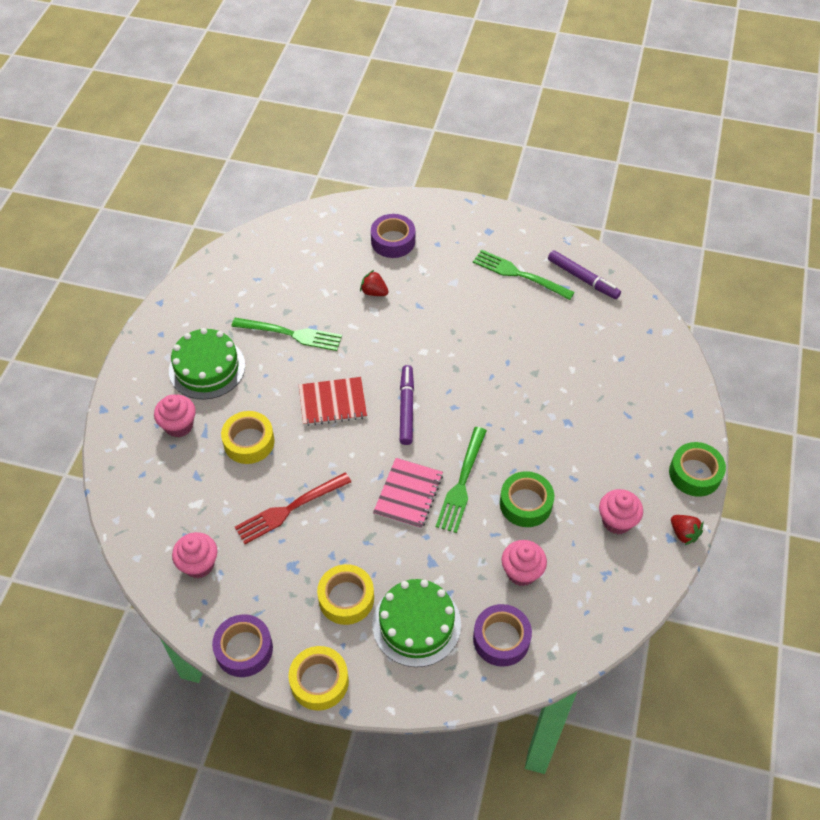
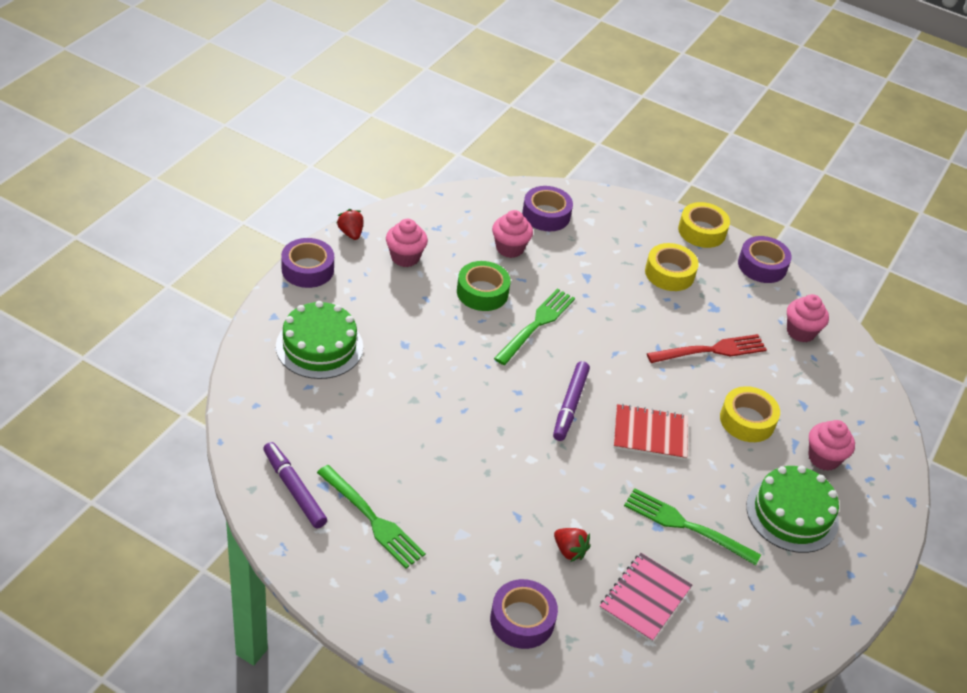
camera: 170 degrees left, 10 degrees down
green cake [372,579,461,667] -> green cake moved to [276,301,363,379]
pink notebook [373,458,443,529] -> pink notebook moved to [600,553,692,642]
green tape [669,442,726,497] -> purple tape [281,238,334,288]

